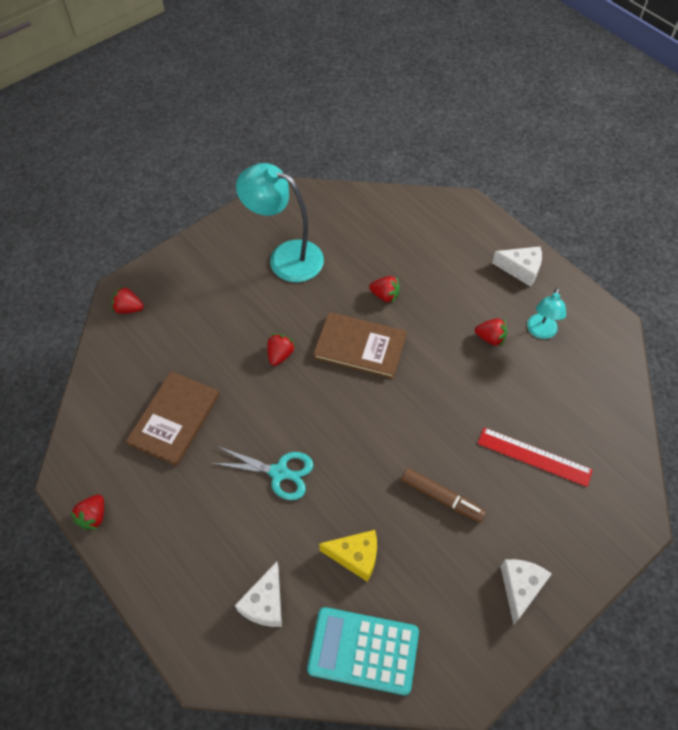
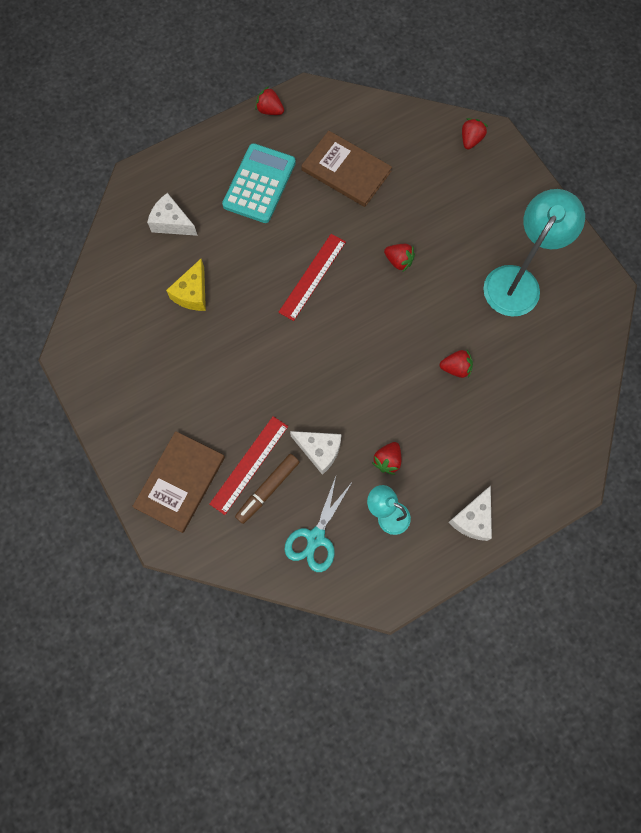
camera: 100 degrees right, 15 degrees up
turquoise scissors [211,446,314,500] -> turquoise scissors moved to [284,477,353,572]
turquoise calculator [307,607,419,695] -> turquoise calculator moved to [222,143,296,223]
brown book [313,312,407,379] -> brown book moved to [132,431,225,533]
red strawberry [369,276,400,303] -> red strawberry turned 120 degrees counterclockwise [439,350,473,378]
brown marker [401,468,486,522] -> brown marker moved to [235,454,300,524]
white cheese [501,559,552,624] -> white cheese moved to [290,431,342,475]
none -> red ruler [278,234,346,321]

